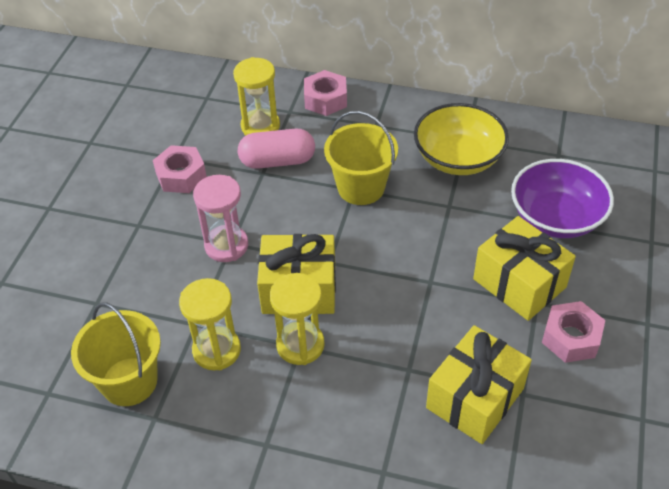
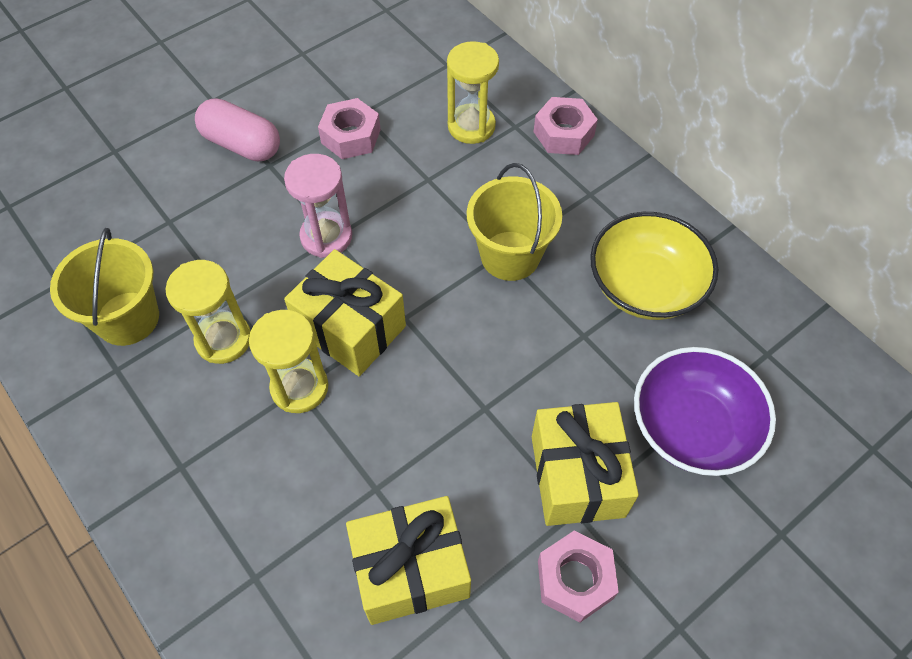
camera: 35 degrees right, 10 degrees up
pink capsule [238,128,315,169] -> pink capsule moved to [195,98,280,161]

